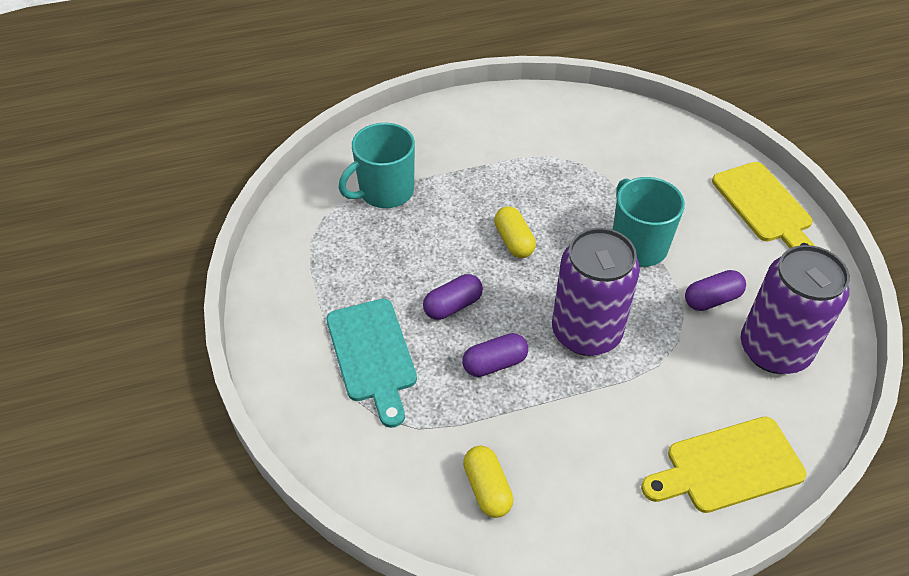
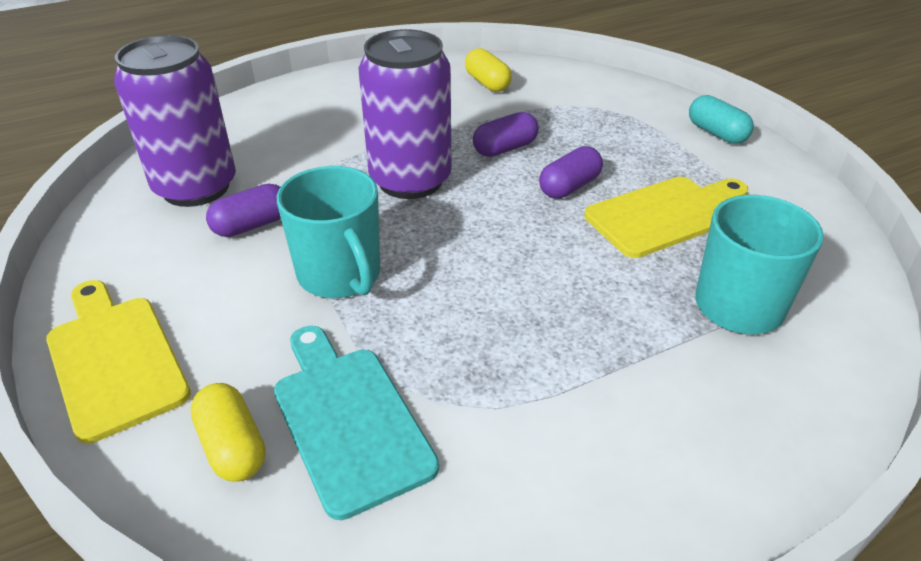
camera: 170 degrees right, 10 degrees down
turquoise cutting board [326,299,417,428] -> turquoise cutting board moved to [274,326,439,520]
yellow capsule [494,206,536,258] -> yellow capsule moved to [191,383,266,482]
yellow cutting board [641,417,807,513] -> yellow cutting board moved to [584,177,748,258]
none -> turquoise capsule [689,95,754,144]

